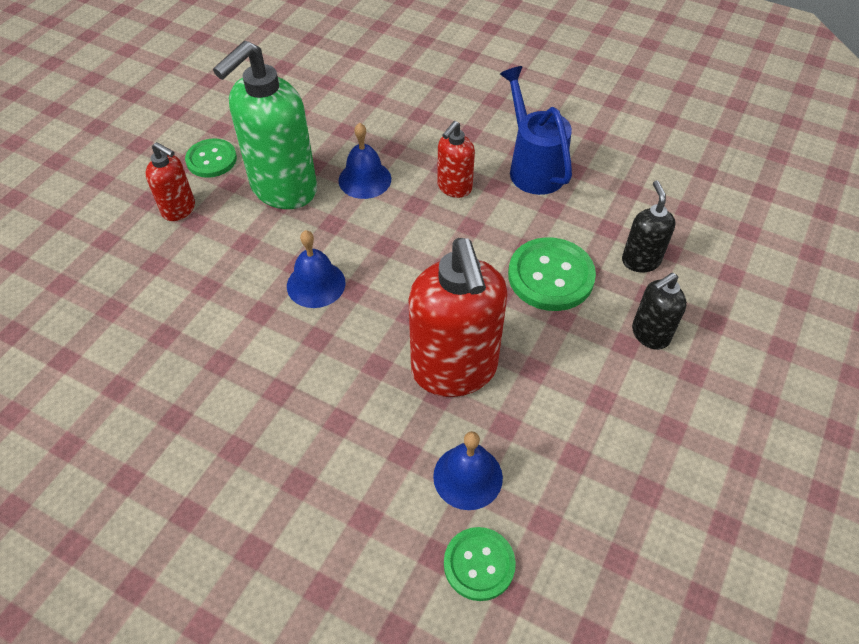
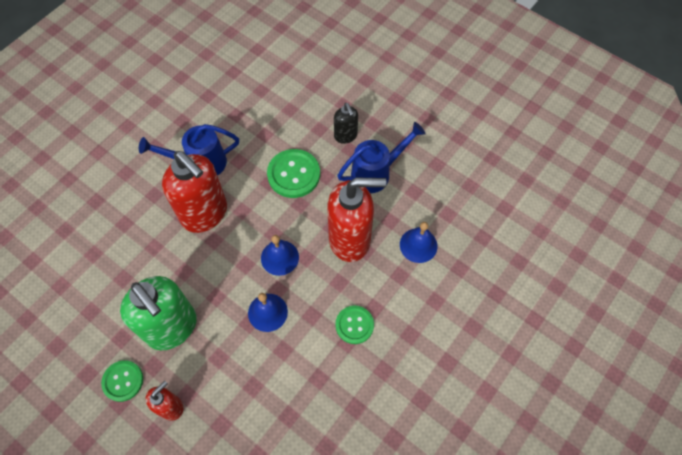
camera: 80 degrees left, 10 degrees up
blue bell [339,123,391,199] -> blue bell moved to [261,235,299,276]
red soap dispenser [437,121,475,198] -> red soap dispenser [162,151,227,233], size x1.99
green button [444,527,516,601] -> green button moved to [335,306,374,344]
black soap dispenser [622,180,676,272] -> none
none -> blue watering can [337,122,426,193]

